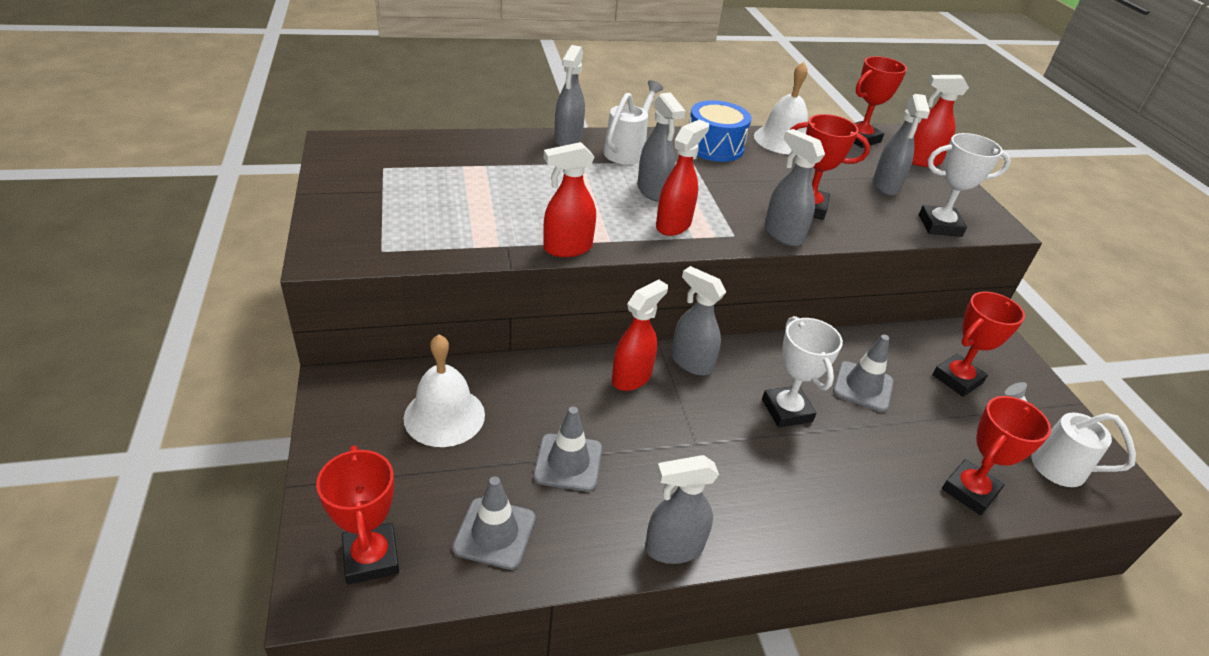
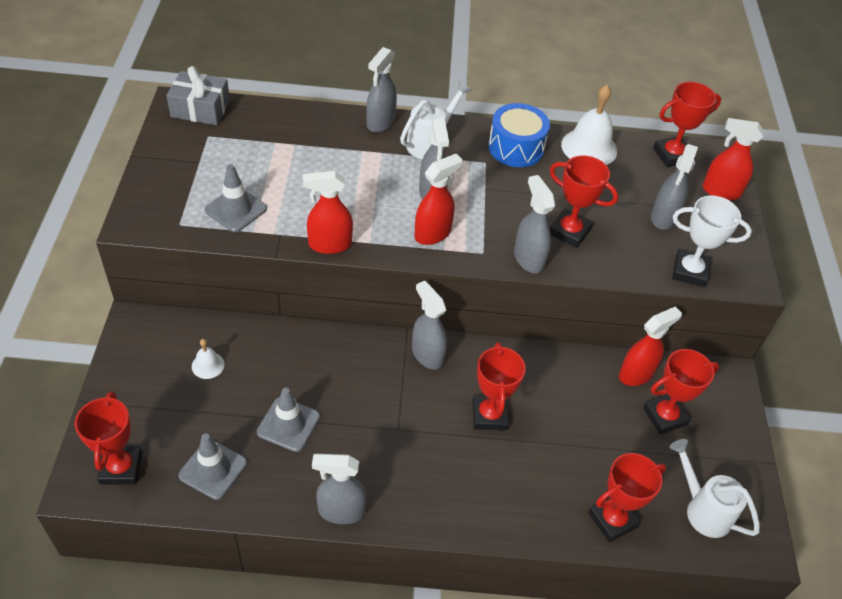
camera: 15 degrees right, 10 degrees up
white bell [404,334,485,447] -> white bell [192,339,225,379], size x0.51
red spray bottle [612,280,668,391] -> red spray bottle moved to [619,307,682,386]
white trophy [762,316,843,427] -> red trophy [472,342,526,430]
grey traffic cone [833,335,894,412] -> grey traffic cone moved to [205,164,267,232]
none -> grey gift [166,66,230,125]

